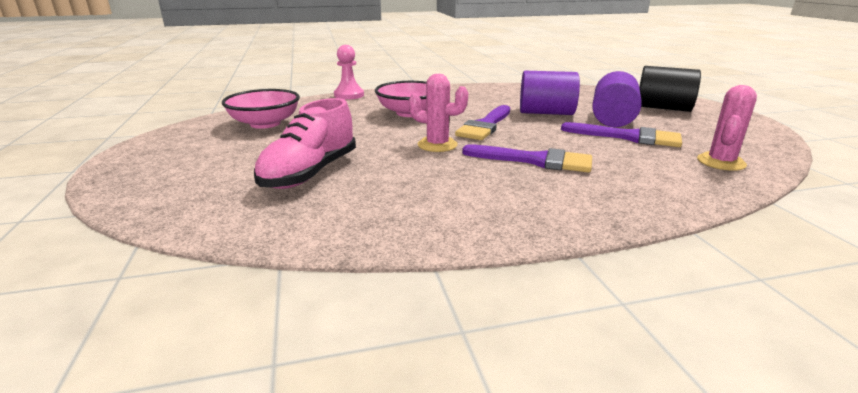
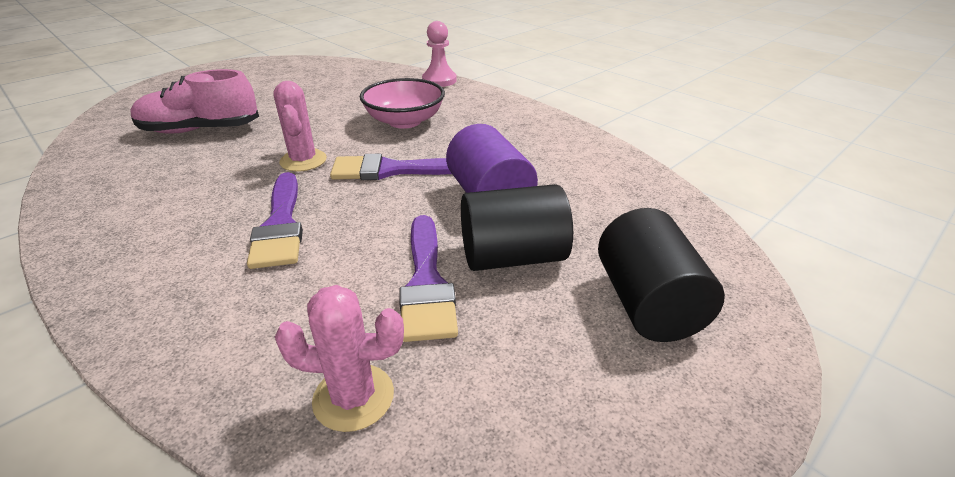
camera: 60 degrees right, 10 degrees up
pink bowl [222,89,300,129] -> none
purple cylinder [592,71,642,127] -> black cylinder [461,184,573,271]

